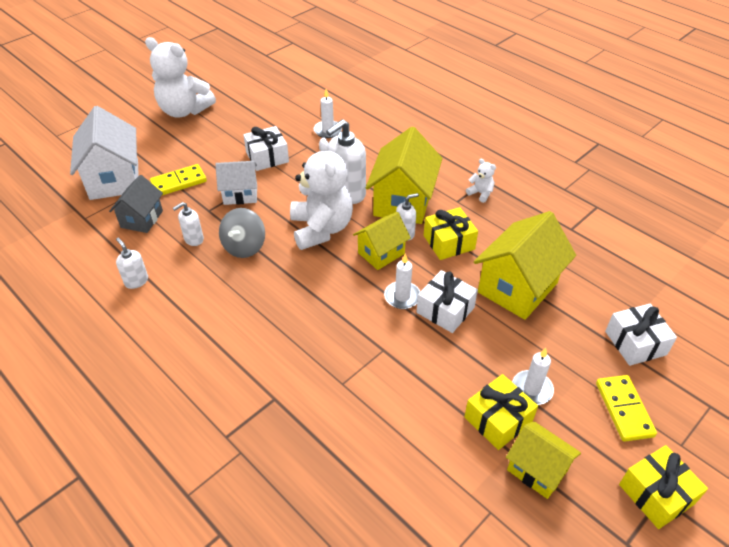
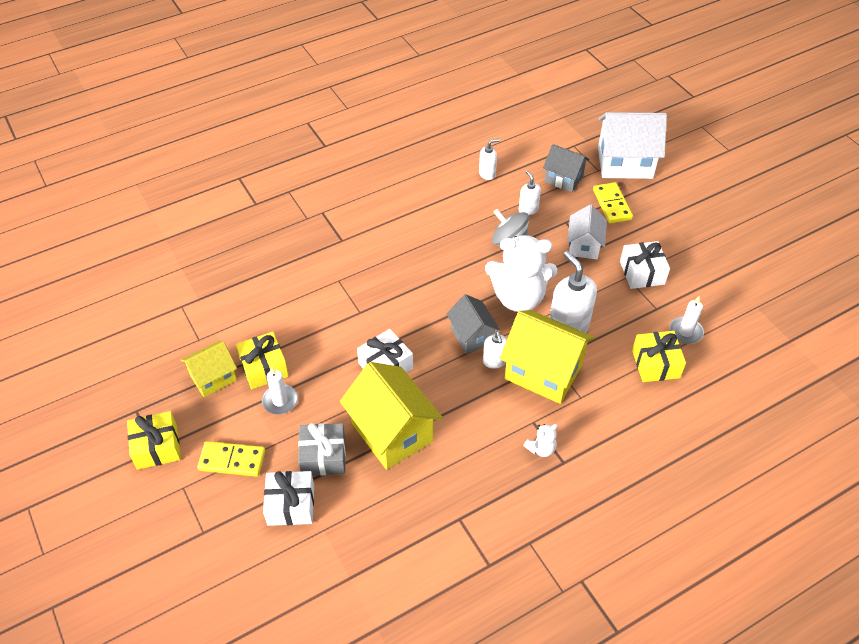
camera: 105 degrees right, 5 degrees up
white teddy bear [145,37,216,118] -> none
yellow house [353,212,411,270] -> grey house [447,294,500,354]
white candle [384,254,420,309] -> none
yellow gift [424,207,478,260] -> yellow gift moved to [632,331,686,382]
none -> grey gift [298,423,346,476]

